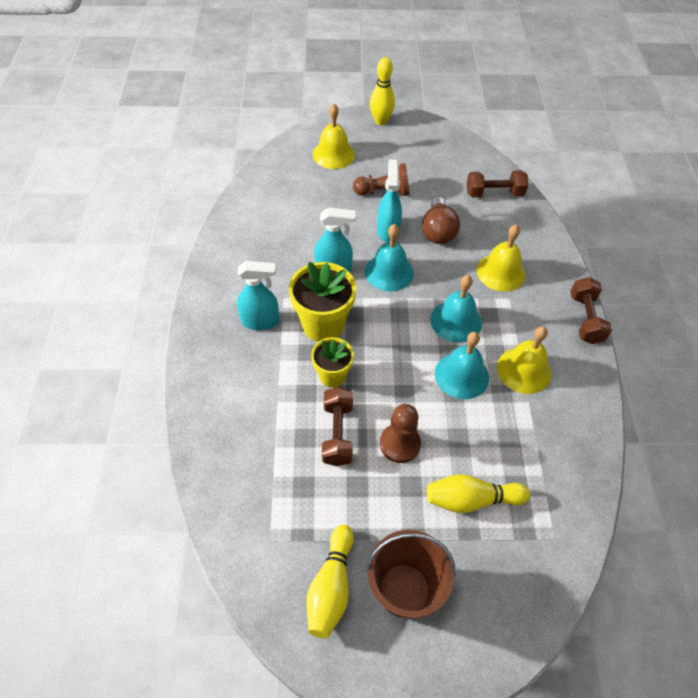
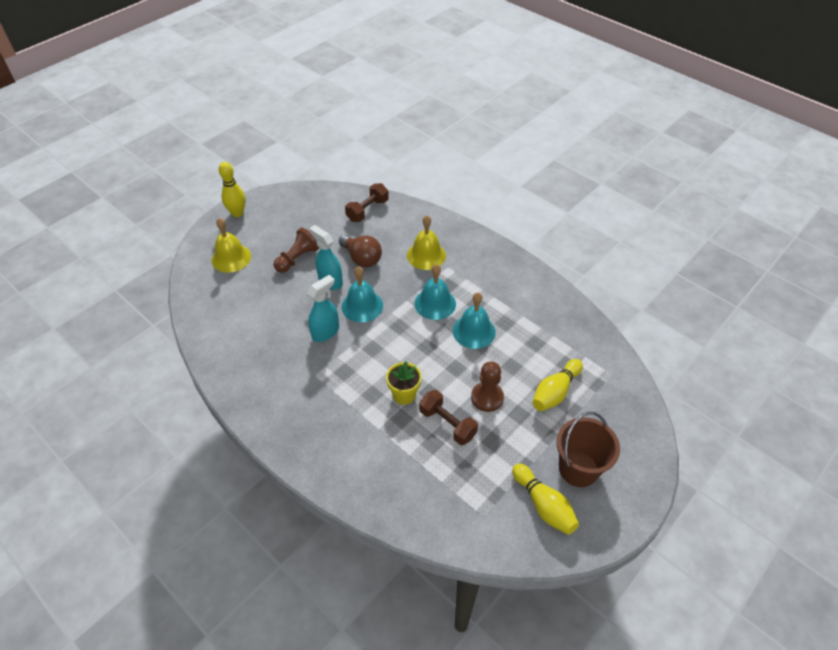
camera: 45 degrees left, 5 degrees down
turquoise spray bottle [237,261,279,330] -> none
yellow flower pot [289,262,356,342] -> none
yellow bell [497,326,551,394] -> none
brown dumbbell [570,277,612,344] -> none

